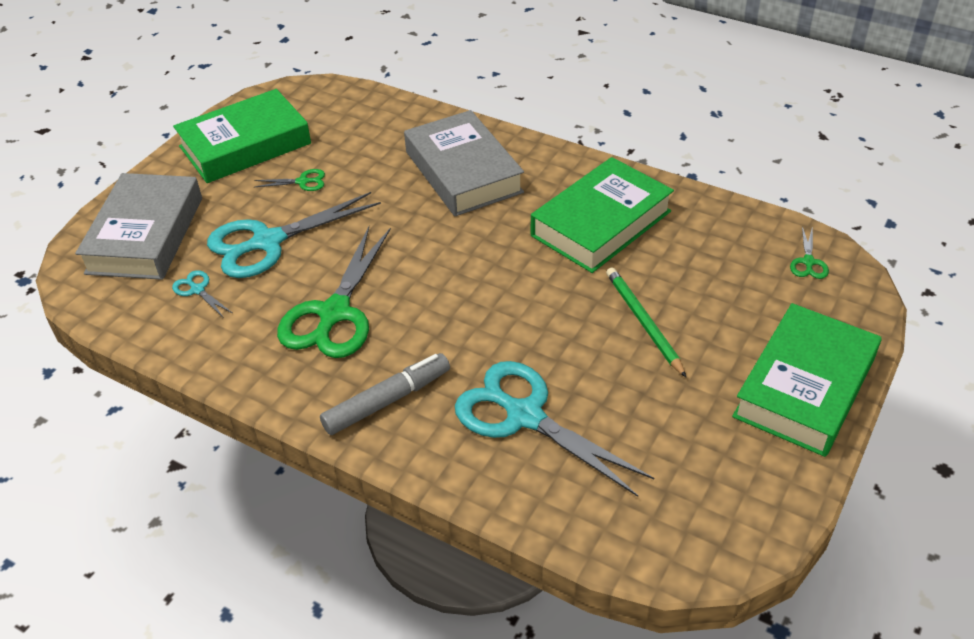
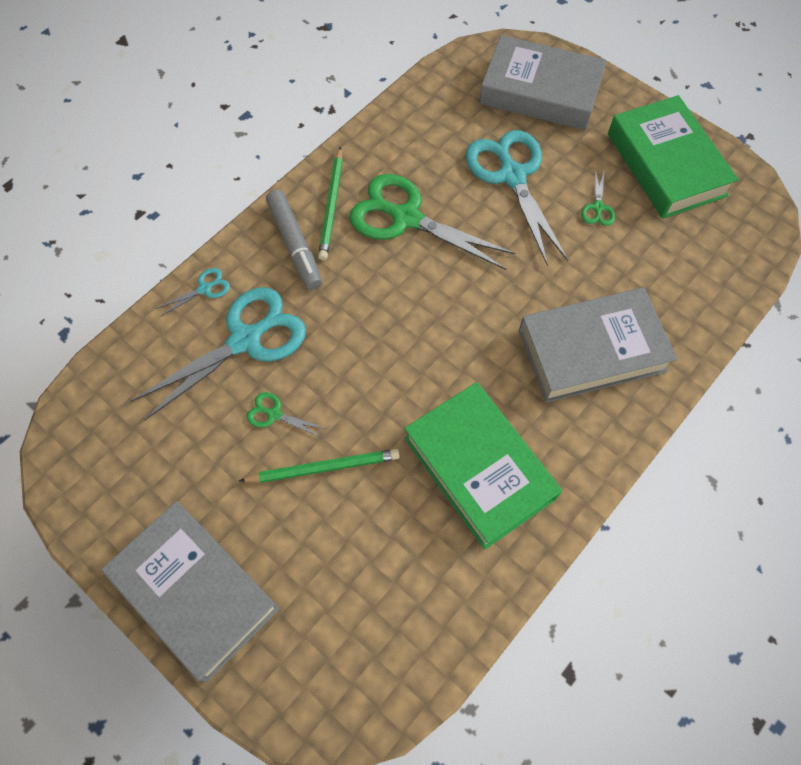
camera: 100 degrees right, 20 degrees up
turquoise scissors [172,270,232,318] -> turquoise scissors moved to [156,268,230,317]
green book [732,303,882,457] -> grey book [101,501,279,682]
green scissors [790,226,829,279] -> green scissors moved to [247,392,326,438]
none -> green pencil [318,146,343,260]

